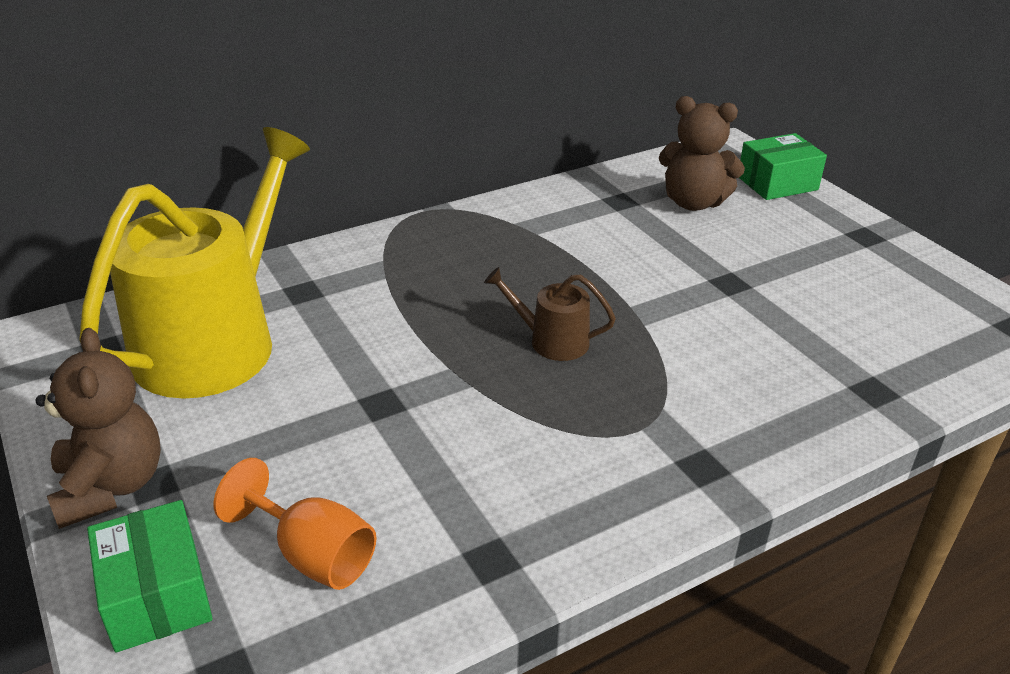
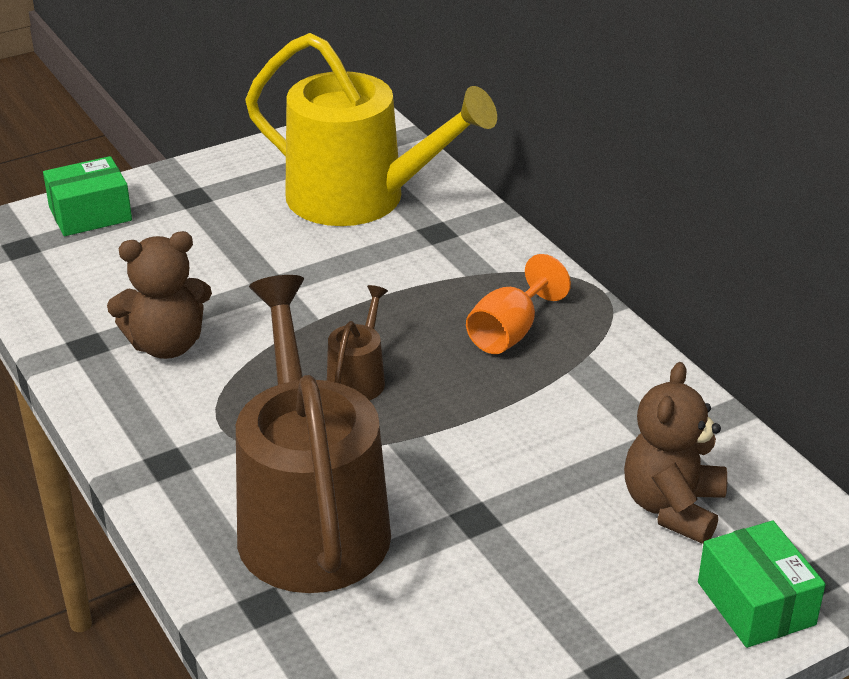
camera: 90 degrees right, 0 degrees up
brown teddy bear [35,328,161,529] -> brown teddy bear moved to [107,231,212,359]
orange goblet [214,458,376,590] -> orange goblet moved to [466,254,571,354]
none -> brown watering can [236,275,391,593]

